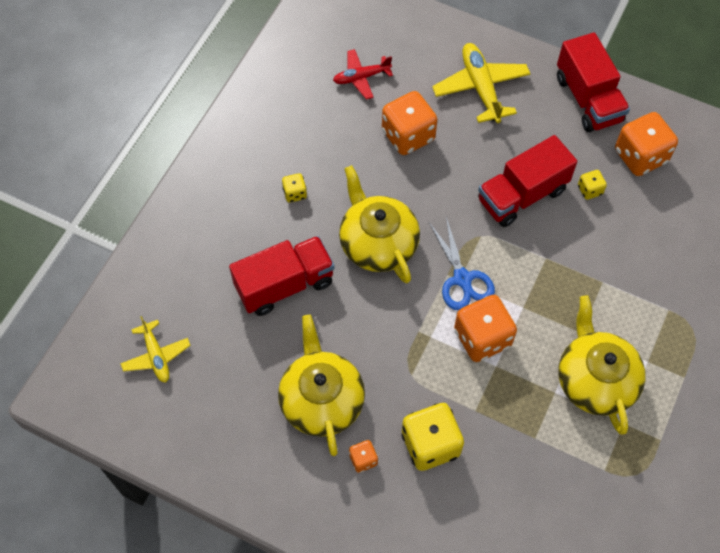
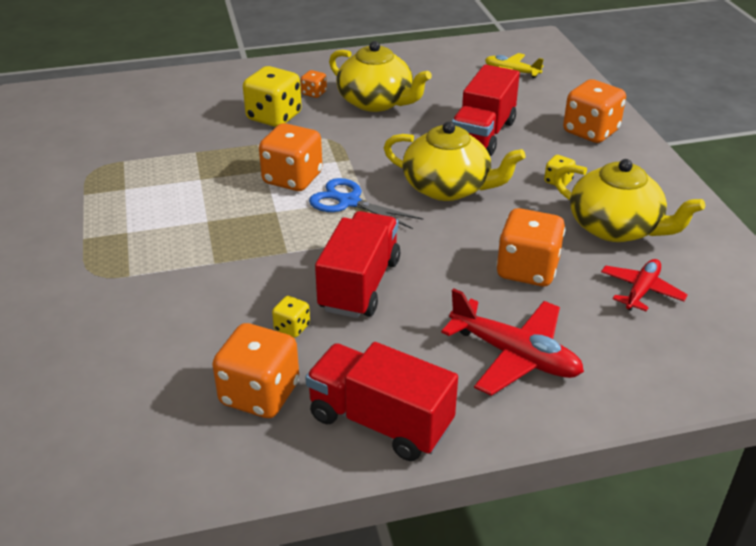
camera: 140 degrees right, 25 degrees down
yellow plane [432,43,530,123] -> red plane [441,288,584,396]
yellow teapot [558,295,646,434] -> yellow teapot moved to [554,159,705,242]
none -> orange dice [563,79,626,143]

